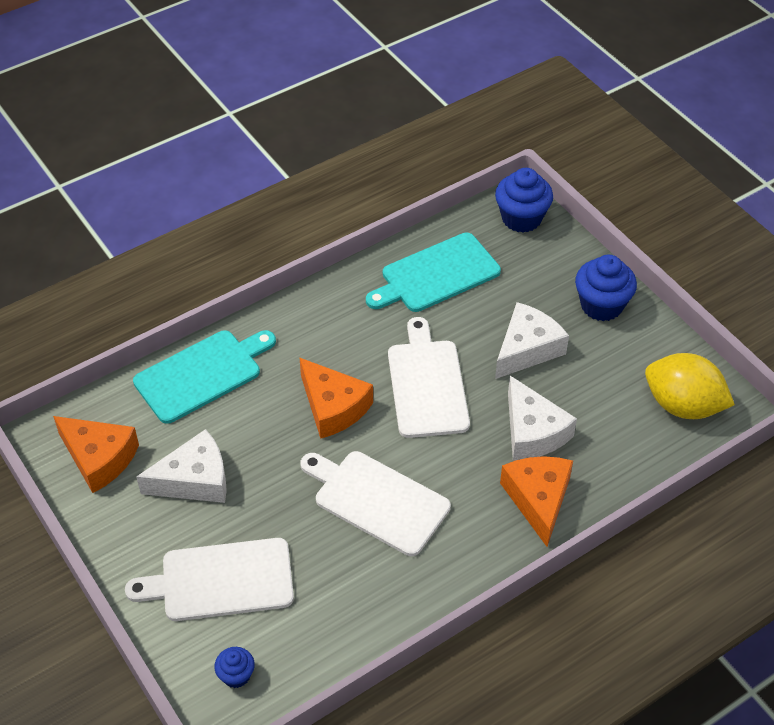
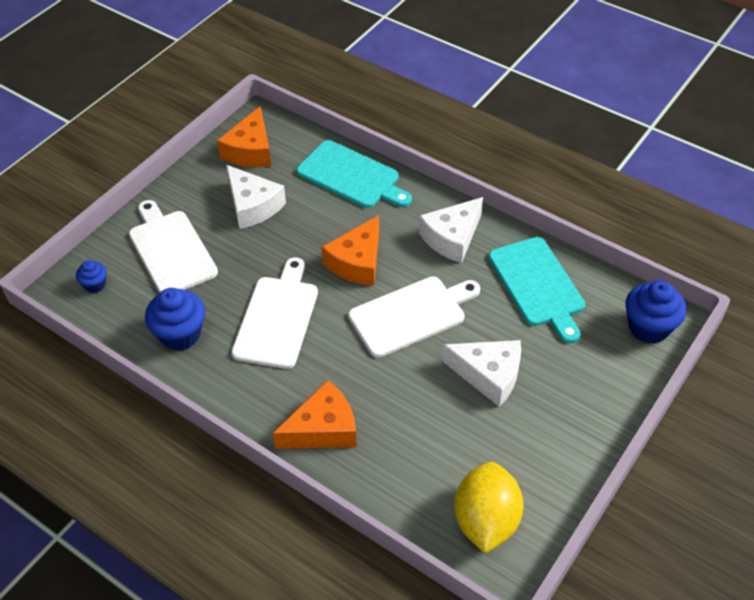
camera: 70 degrees right, 0 degrees up
turquoise cutting board [366,233,501,312] -> turquoise cutting board turned 150 degrees counterclockwise [489,237,585,344]
white cheese [508,376,577,460] -> white cheese moved to [419,197,483,263]
blue cupcake [575,255,637,321] -> blue cupcake moved to [145,288,205,351]

